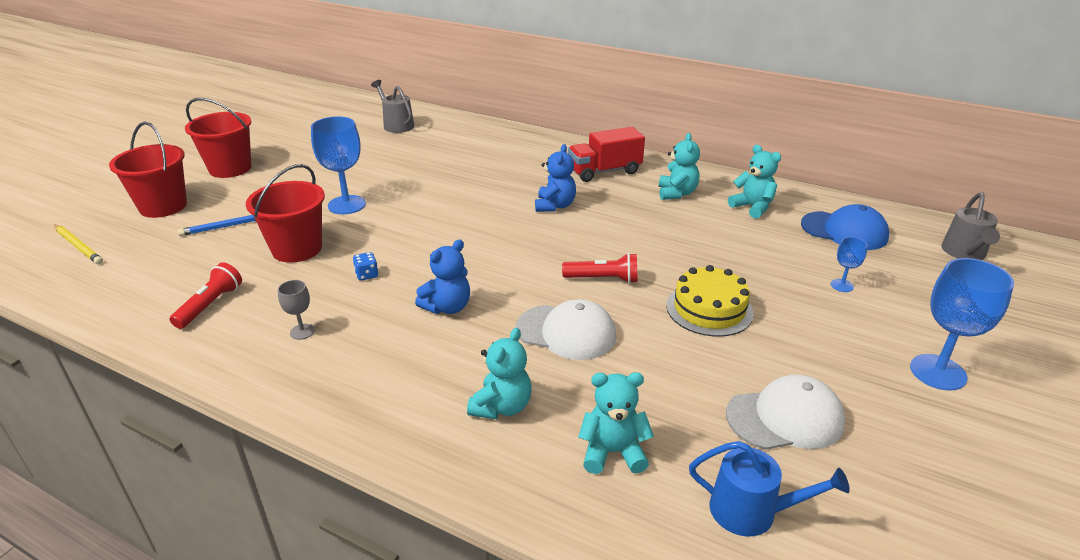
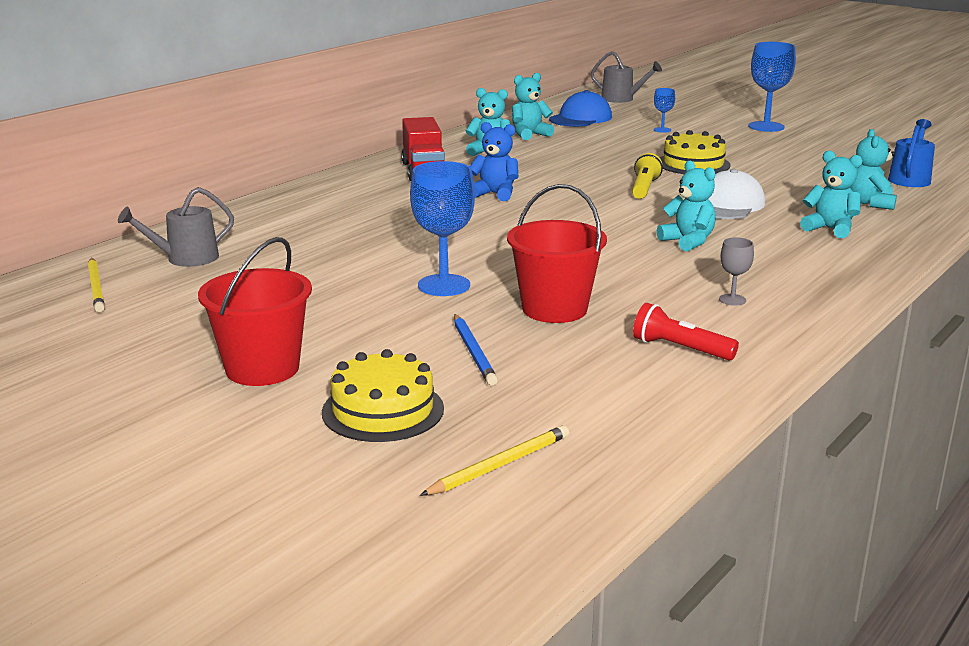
camera: 80 degrees left, 10 degrees down
red bucket [109,122,187,218] -> yellow cake [322,349,444,442]
blue dice [353,252,378,281] -> none
blue teddy bear [415,240,470,314] -> turquoise teddy bear [657,161,716,251]
red flashlight [562,253,637,283] -> yellow flashlight [632,153,663,199]
white cap [726,374,845,450] -> none
none -> yellow pencil [88,258,105,312]

